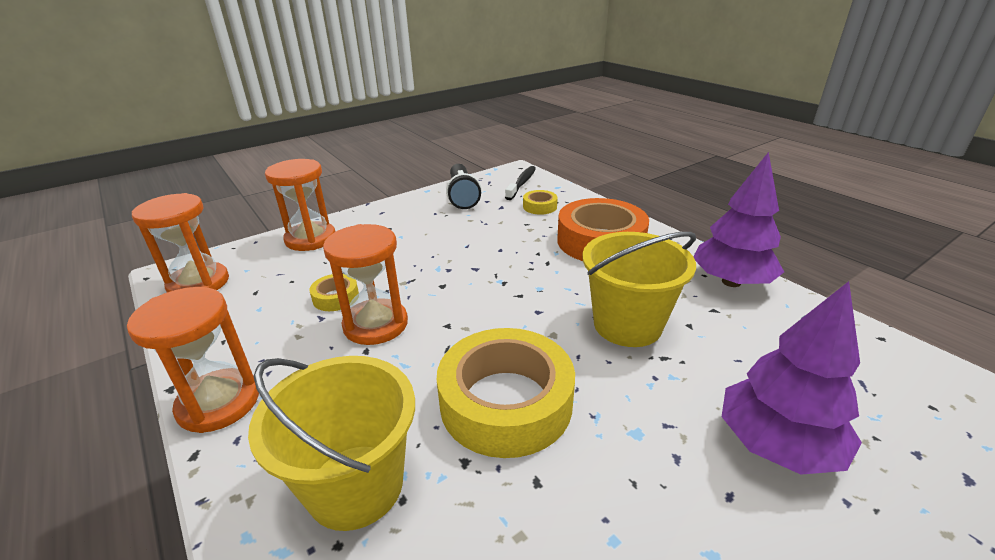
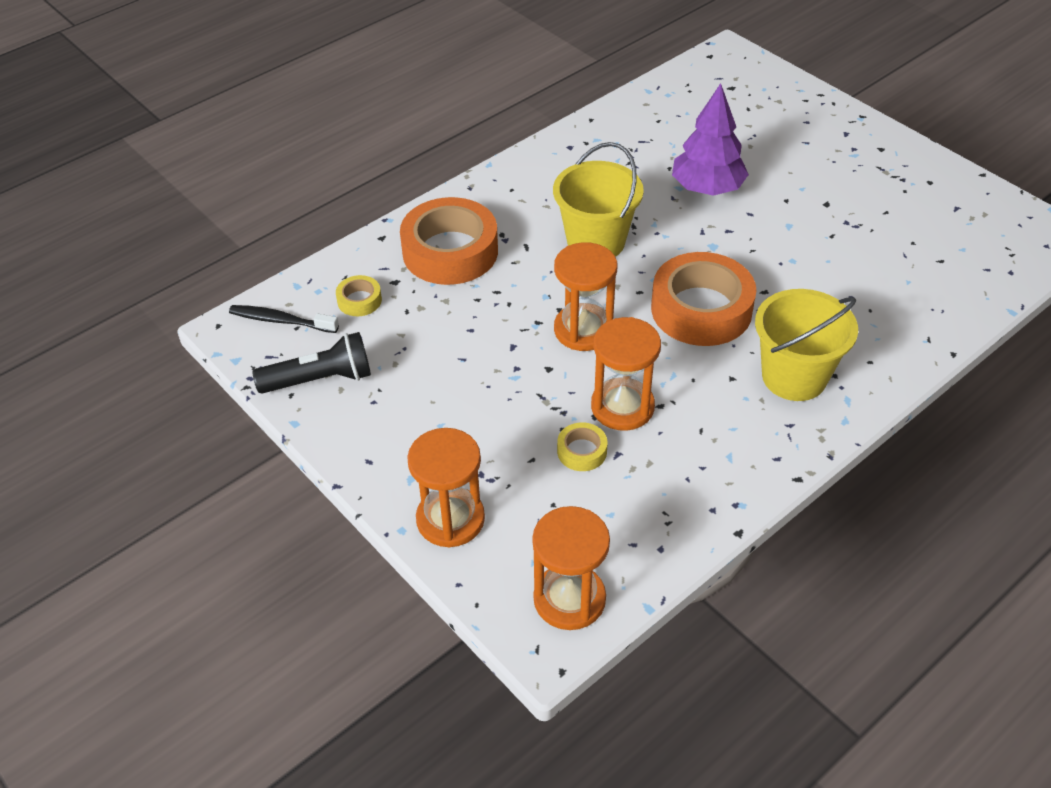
camera: 95 degrees left, 15 degrees up
orange hourglass [127,287,259,433] -> orange hourglass moved to [554,242,617,351]
yellow tape [437,328,575,458] -> orange tape [651,252,756,346]
purple tree [693,152,784,287] -> none

